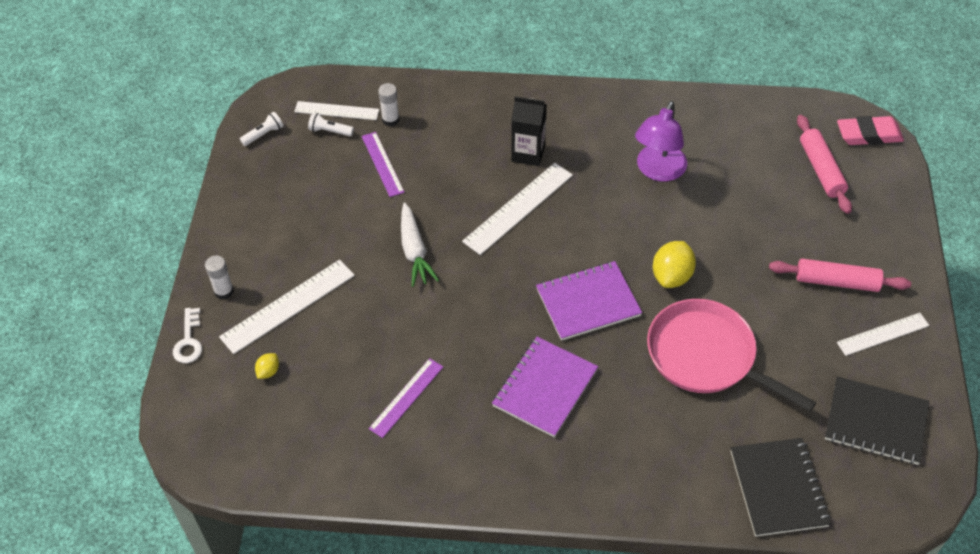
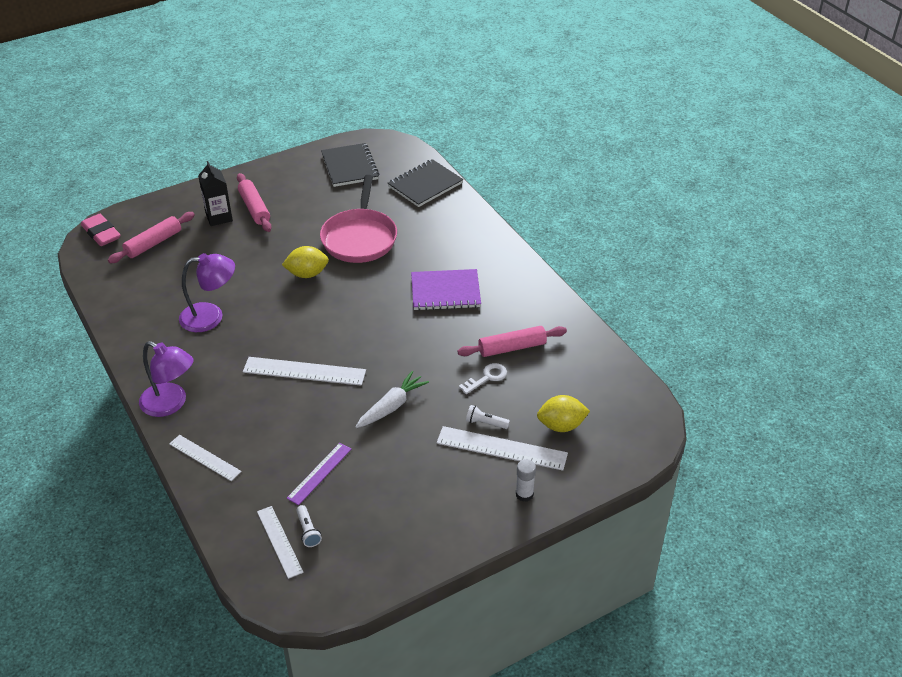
camera: 125 degrees left, 10 degrees down
white key [173,308,202,363] -> white key moved to [459,363,507,394]
white flashlight [240,112,283,146] -> white flashlight moved to [466,405,510,429]
yellow lemon [255,353,279,379] -> yellow lemon [537,395,590,432], size x1.96
purple ruler [369,358,443,438] -> pink rolling pin [457,326,567,357]
white glue stick [378,83,399,126] -> none
black carton [511,96,547,166] -> black carton moved to [198,161,233,226]
purple notebook [536,261,642,341] -> none
white ruler [837,313,929,356] -> white ruler moved to [169,435,242,481]
none -> purple lamp [139,341,193,417]

